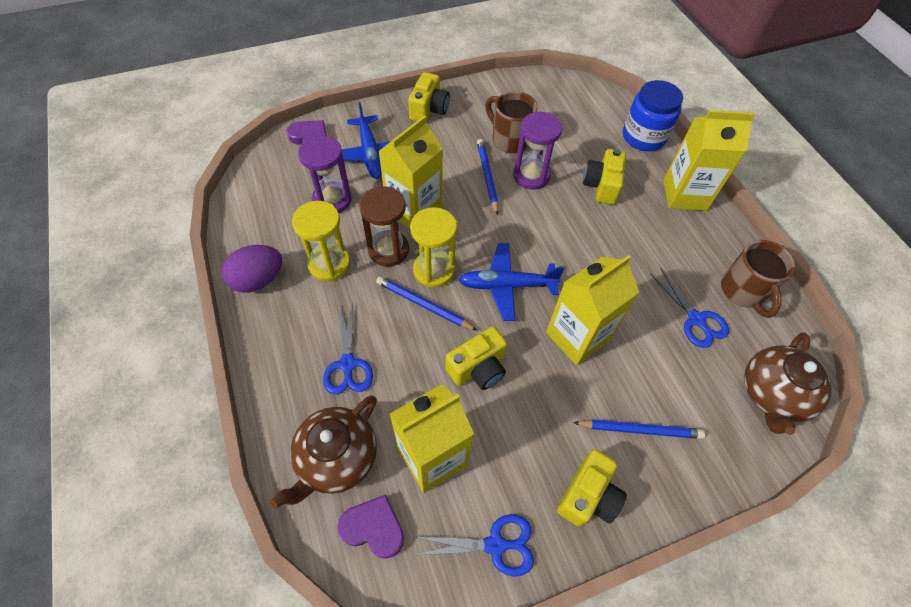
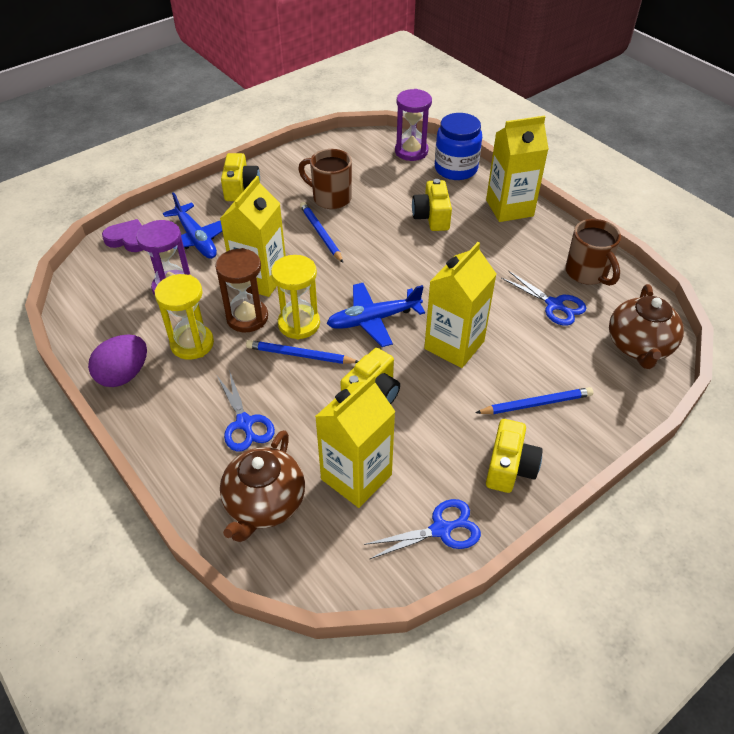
camera: 15 degrees left, 10 degrees down
purple heart [337,494,404,559] -> none
purple hourglass [513,112,562,190] -> purple hourglass moved to [395,89,432,161]

